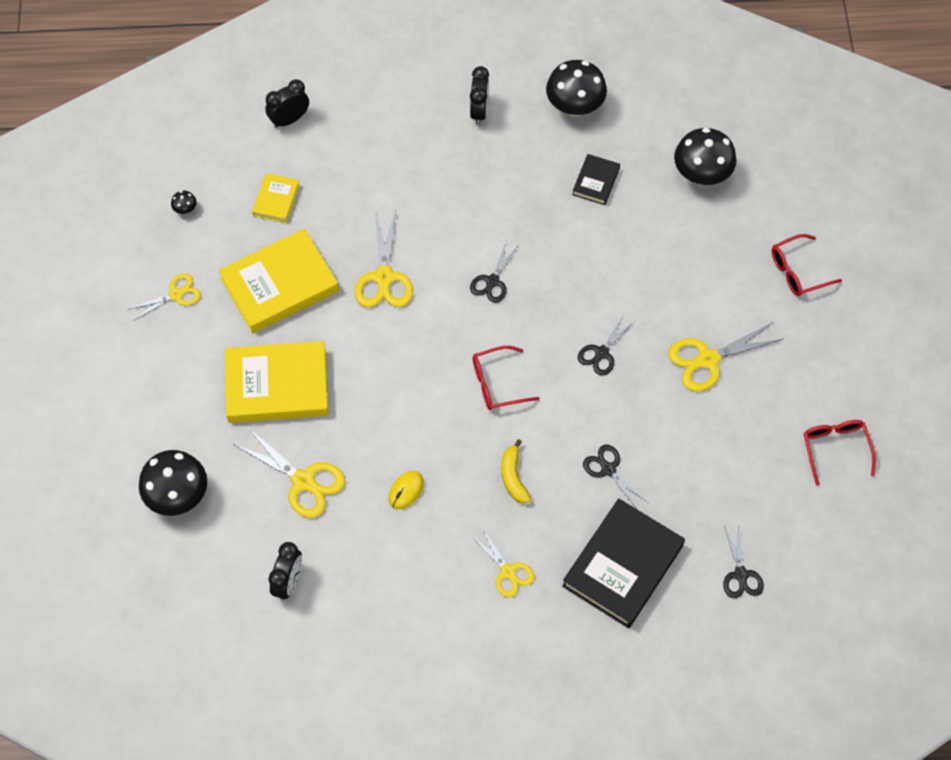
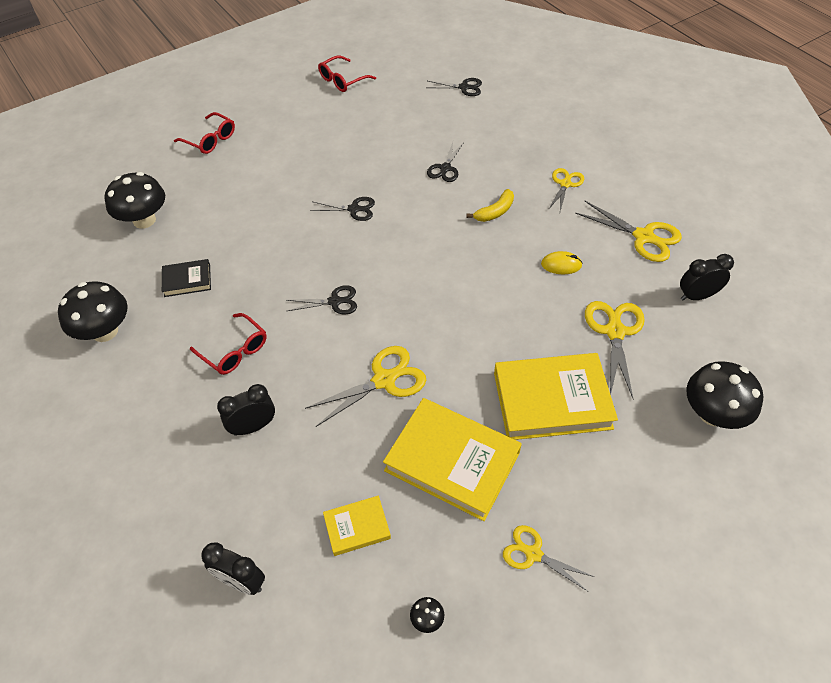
camera: 120 degrees left, 10 degrees down
yellow book [225,341,329,423] -> yellow book turned 60 degrees counterclockwise [494,353,618,440]
black clock [470,66,489,125] -> black clock moved to [217,384,275,436]
red glasses [473,346,540,410] -> red glasses moved to [190,313,267,375]
black book [562,498,685,628] -> none
yellow scissors [668,322,783,391] -> yellow scissors moved to [575,201,682,262]
black scissors [723,524,764,598] -> black scissors turned 45 degrees clockwise [426,78,482,96]

